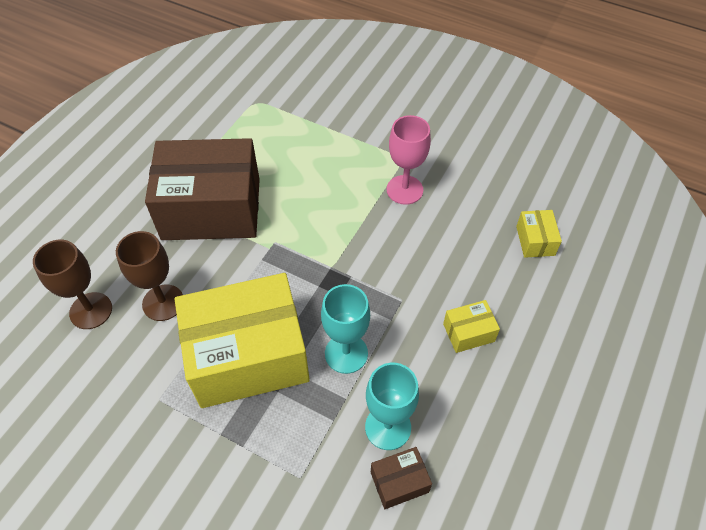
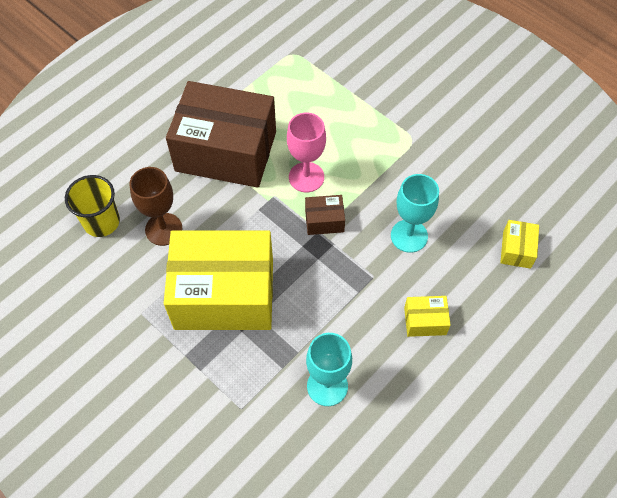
camera: 15 degrees right, 5 degrees up
brown goblet [33,240,112,329] -> yellow cup [65,175,120,237]
turquoise goblet [321,284,370,374] -> turquoise goblet moved to [391,174,439,253]
brown box [371,447,432,509] -> brown box moved to [305,195,345,235]
pink goblet [387,115,431,205] -> pink goblet moved to [287,113,326,192]

